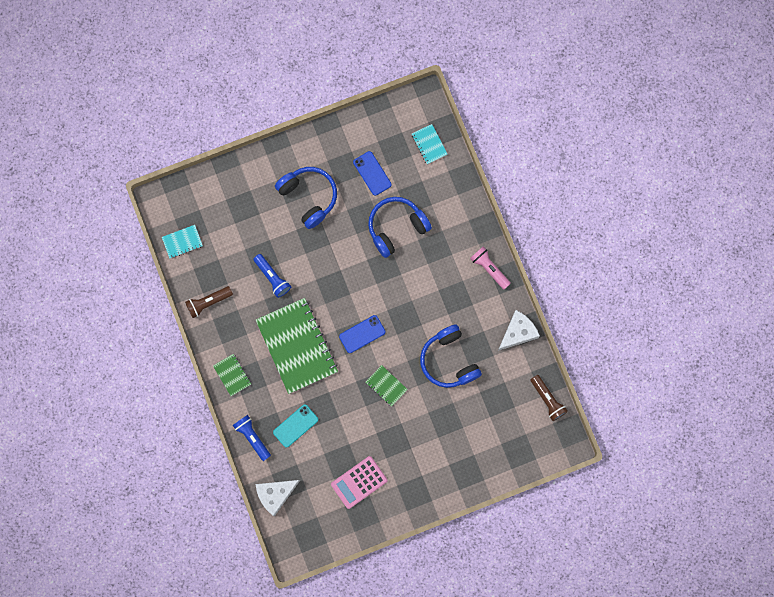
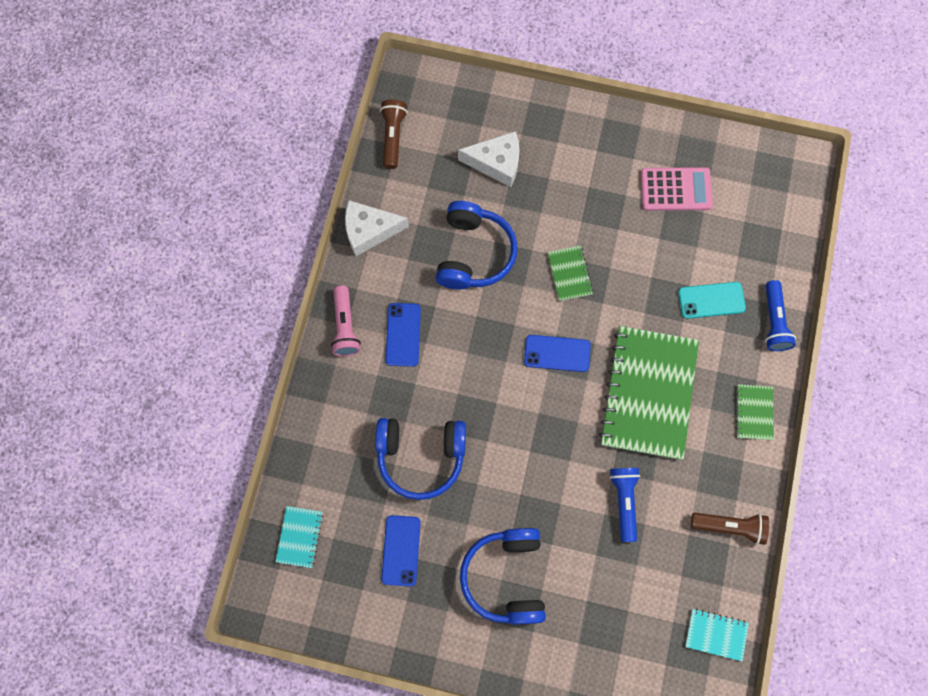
camera: 145 degrees left, 5 degrees down
white cheese [255,480,300,516] -> white cheese moved to [458,131,520,187]
none -> blue phone [385,303,421,367]

